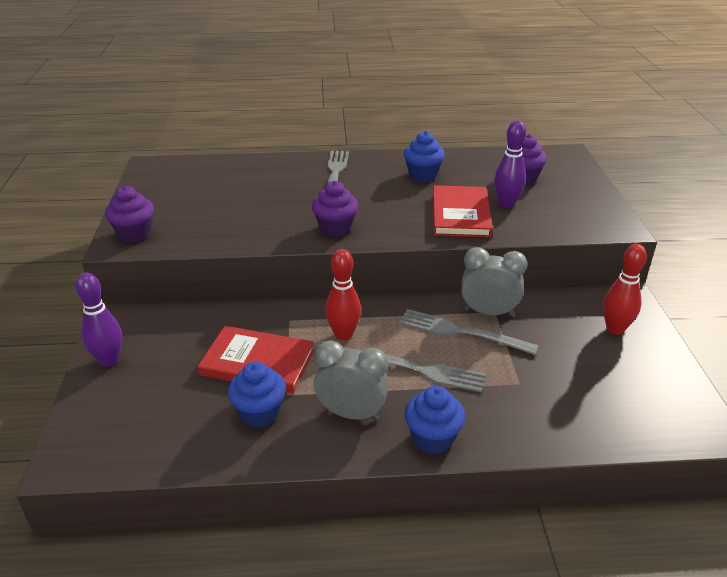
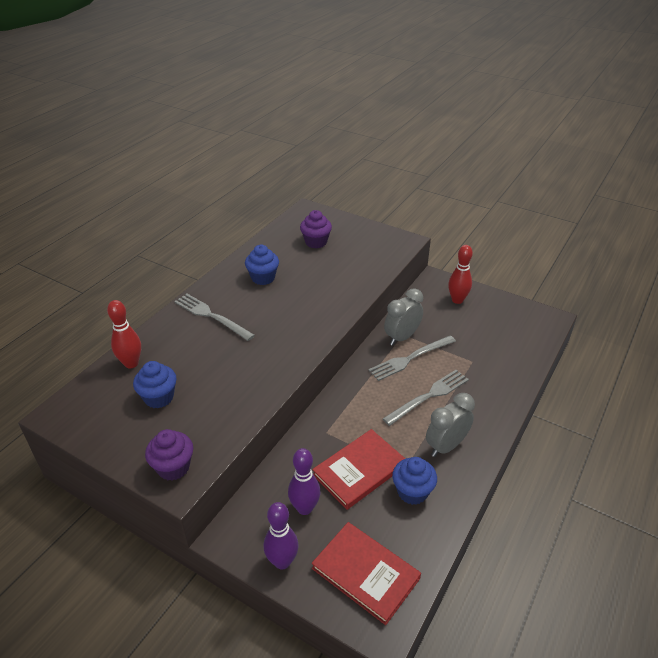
camera: 55 degrees left, 5 degrees up
purple cupcake [312,181,358,237] -> none
red bowling pin [325,249,361,341] -> red bowling pin moved to [107,300,141,369]
blue cupcake [405,386,466,454] -> blue cupcake moved to [133,361,177,408]
red book [433,185,493,238] -> red book moved to [312,522,421,625]
purple bowling pin [494,121,526,207] -> purple bowling pin moved to [288,448,321,515]

